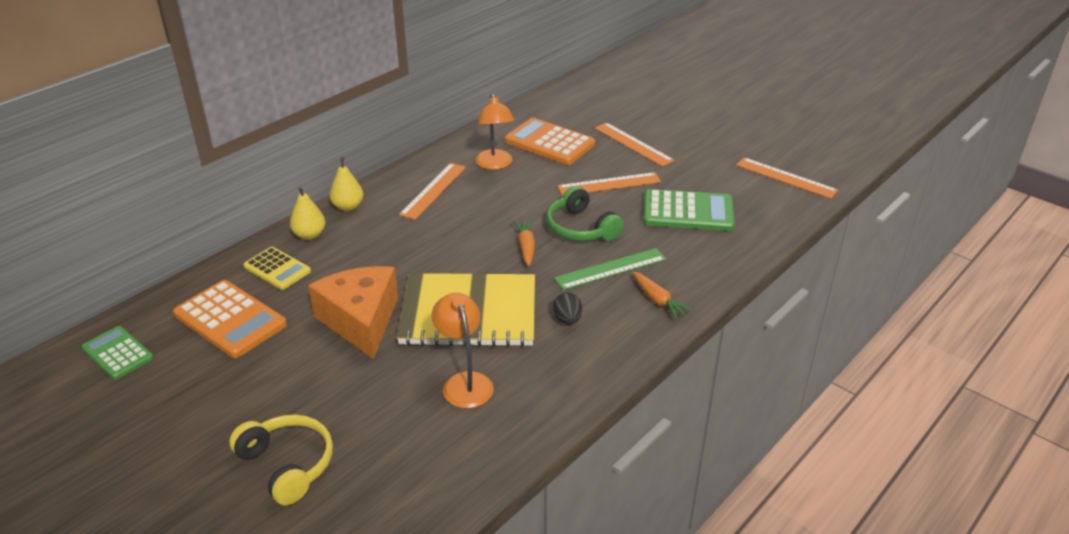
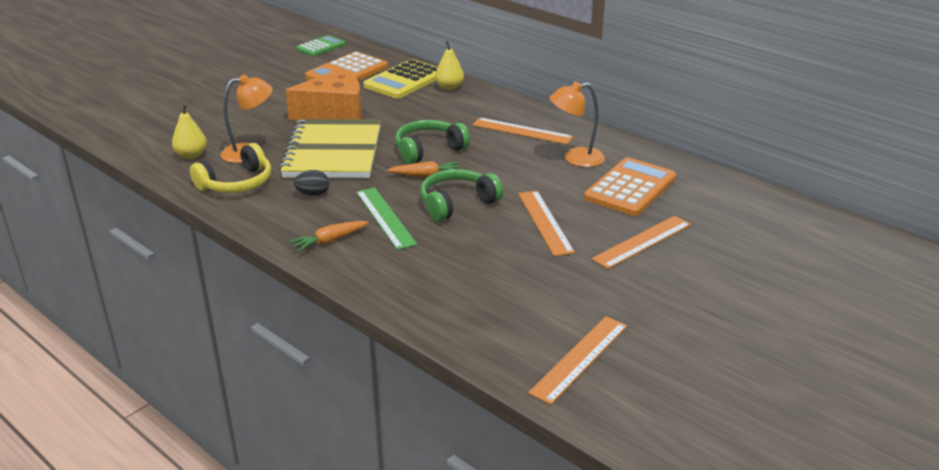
camera: 90 degrees right, 5 degrees down
yellow headphones [229,414,333,506] -> yellow headphones moved to [190,143,271,193]
yellow calculator [244,247,311,290] -> yellow calculator [363,59,438,99], size x1.59
yellow pear [329,157,364,211] -> yellow pear moved to [172,104,207,159]
green calculator [643,189,735,231] -> none
none -> green headphones [395,120,470,164]

